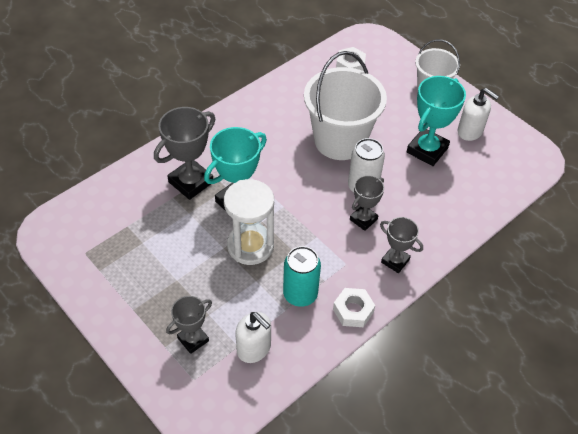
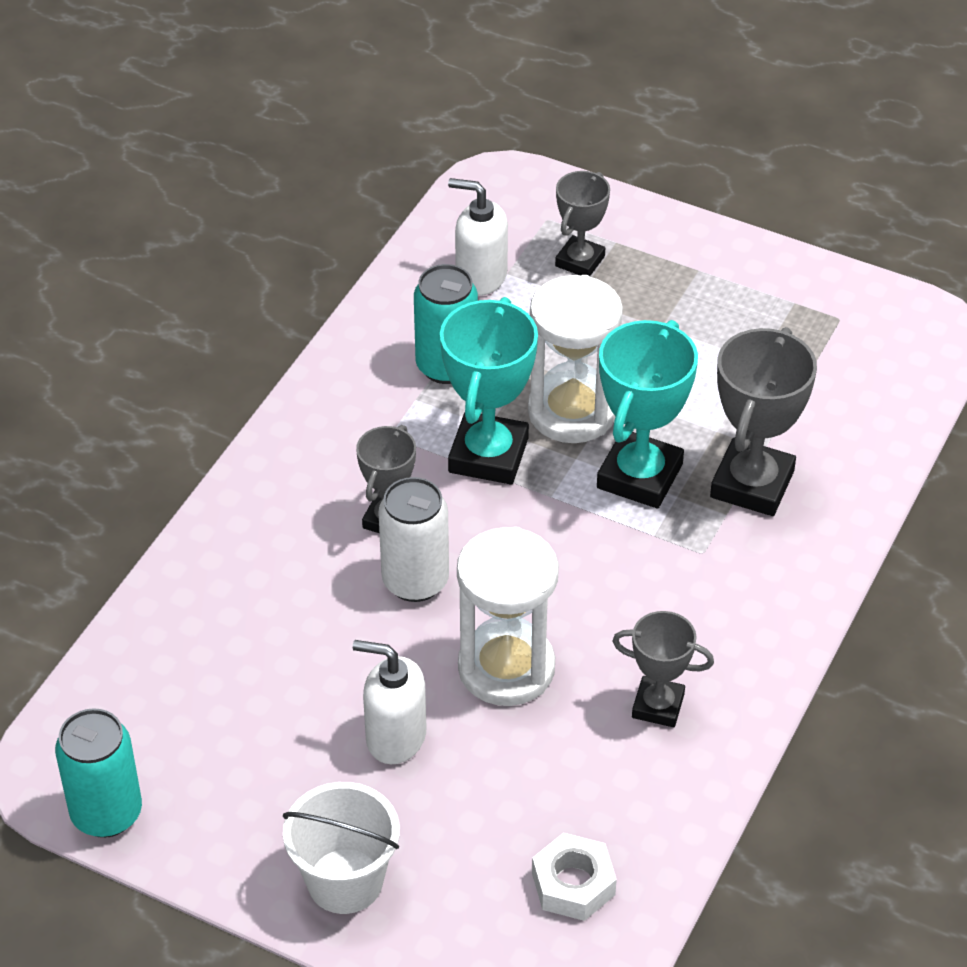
camera: 160 degrees right, 5 degrees down
white bucket [304,51,387,160] -> white hourglass [457,527,559,706]
white nut [333,288,375,327] -> none
grey trophy [380,217,423,273] -> grey trophy moved to [612,611,714,727]
turquoise trophy [407,76,466,166] -> turquoise trophy moved to [440,297,538,485]
white soap dispenser [458,88,499,141] -> white soap dispenser moved to [353,640,427,764]
none -> turquoise can [55,708,142,838]

